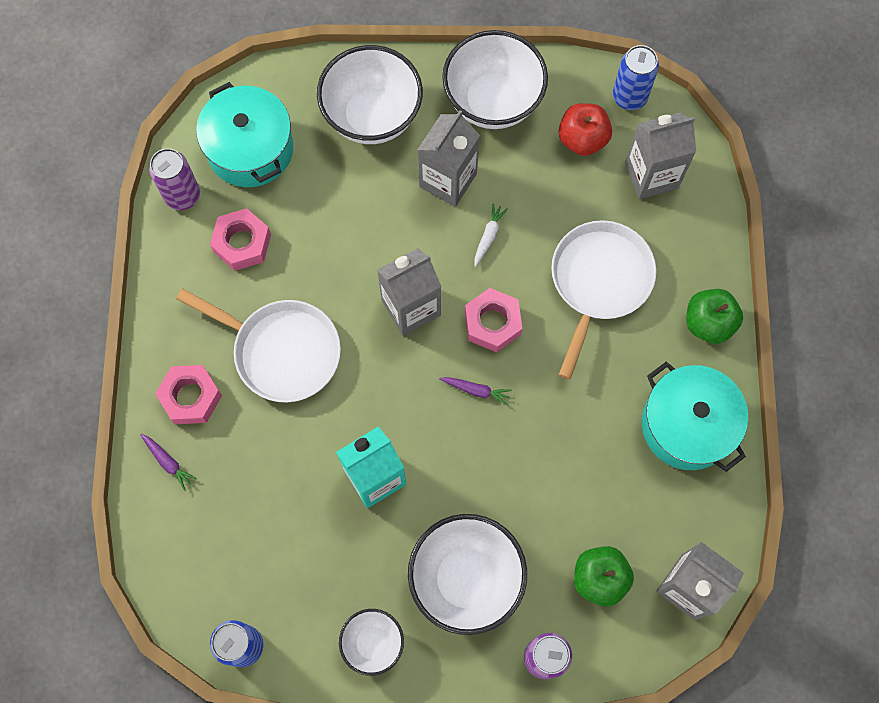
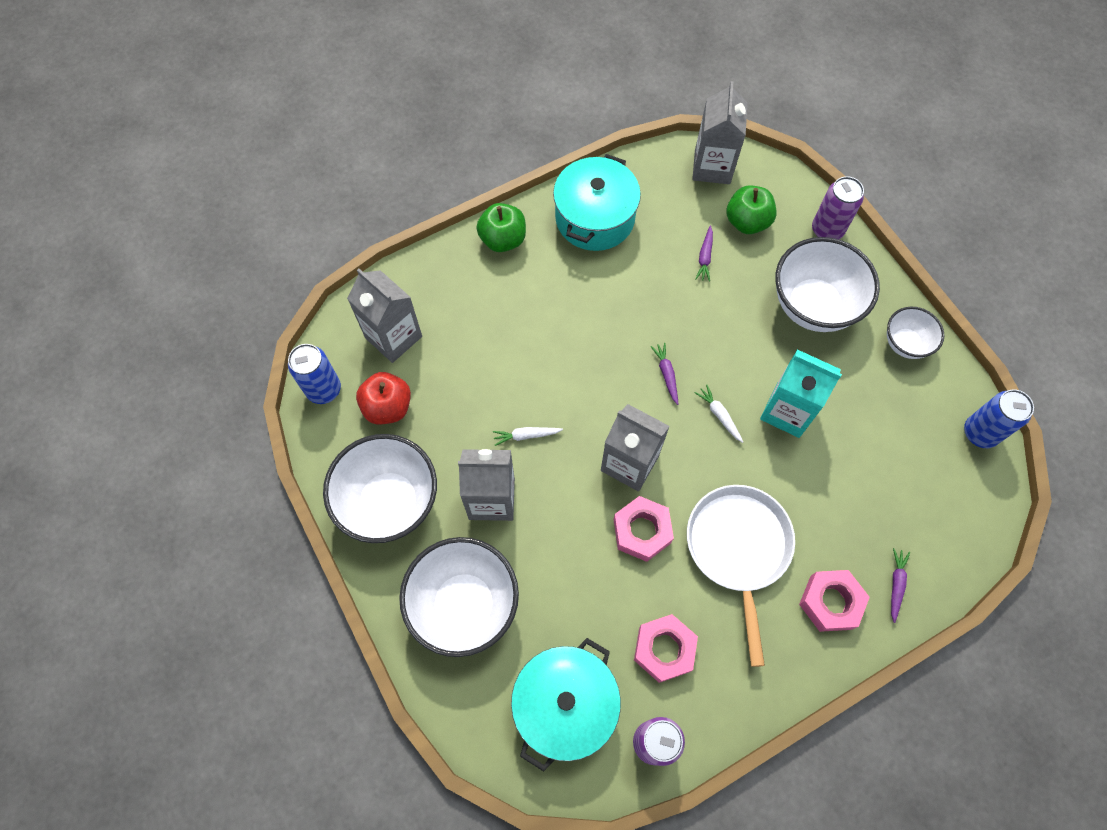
camera: 120 degrees left, 5 degrees down
pink nut [465,288,523,352] -> pink nut moved to [613,496,674,562]
white pan [551,220,656,379] -> none
none -> purple carrot [695,226,713,282]
none -> white carrot [695,385,743,443]

